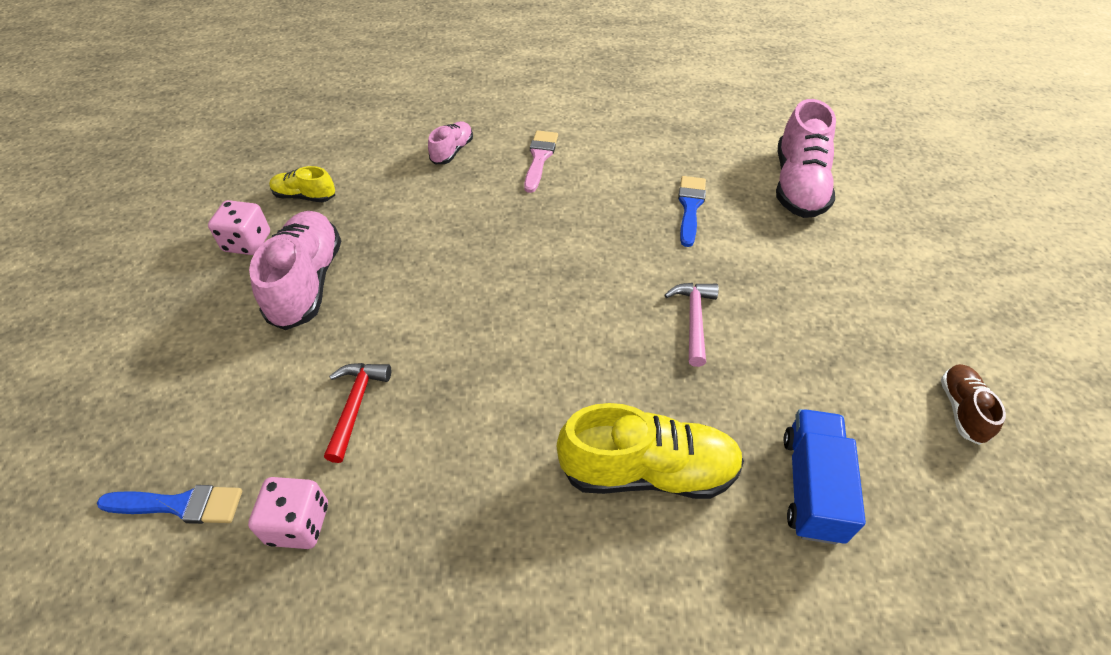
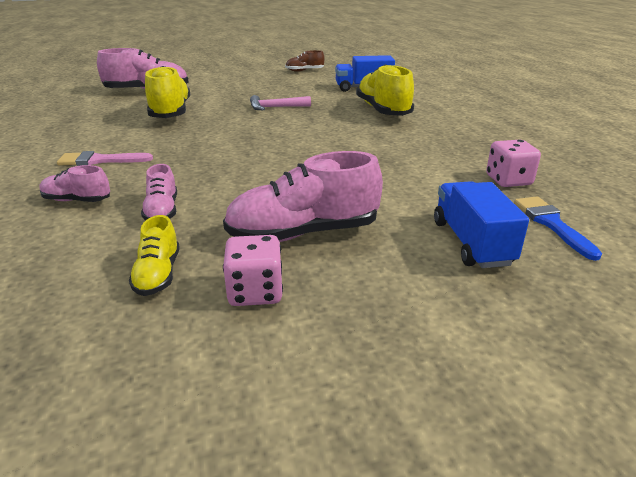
camera: 105 degrees left, 20 degrees down
red hammer [324,363,391,463] -> none
blue brush [678,176,706,247] -> yellow shoe [145,66,190,118]
none -> pink shoe [141,164,177,220]
none -> blue truck [434,181,529,268]

